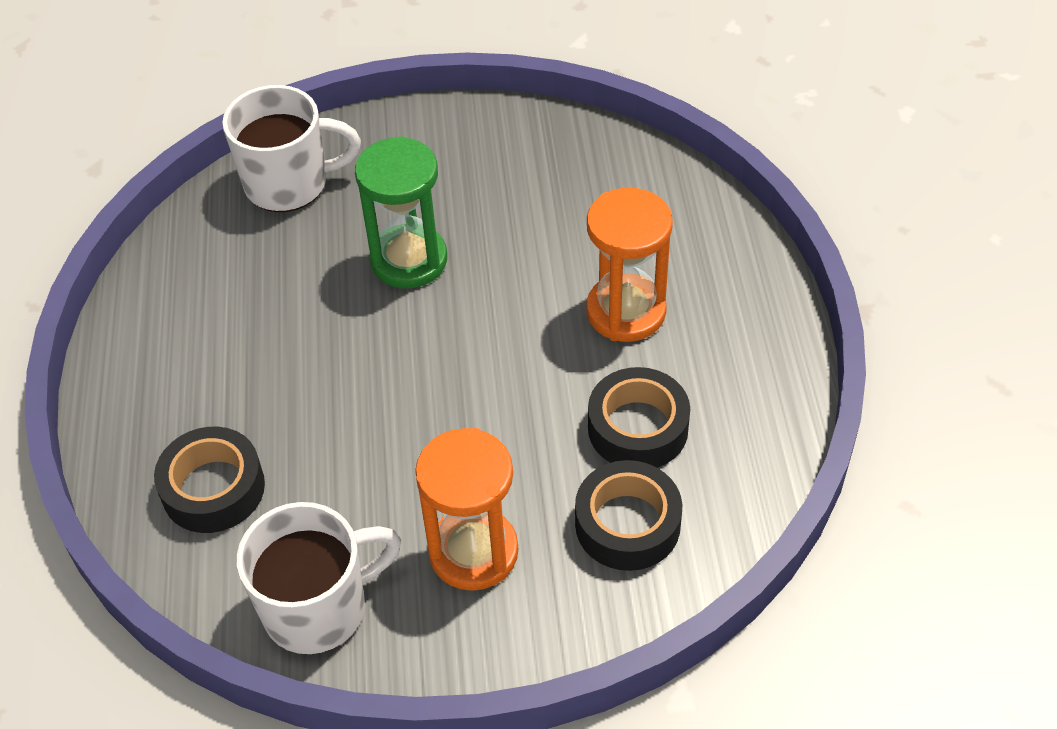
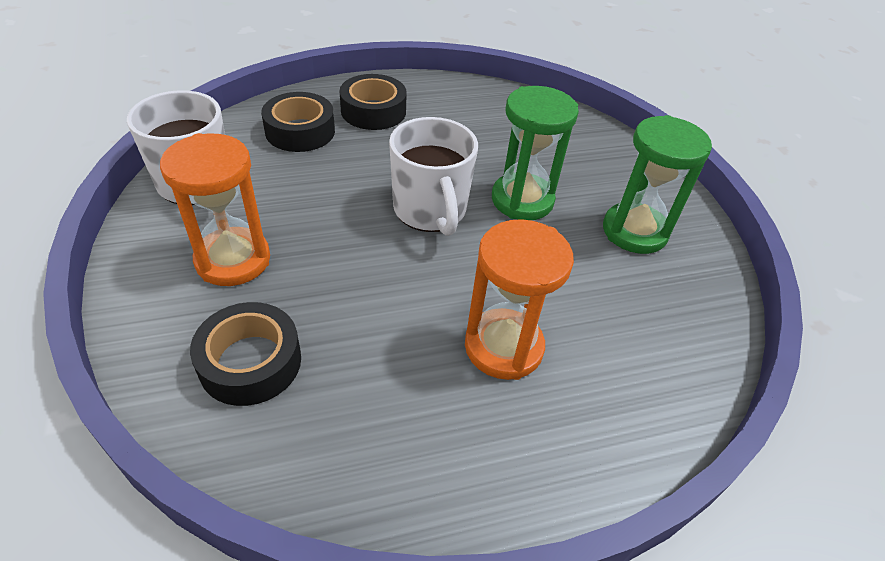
camera: 75 degrees right, 5 degrees down
white mug [222,85,361,212] -> white mug moved to [389,117,478,236]
black tape [588,367,690,468] -> black tape moved to [340,74,407,130]
none -> green hourglass [603,115,712,254]

